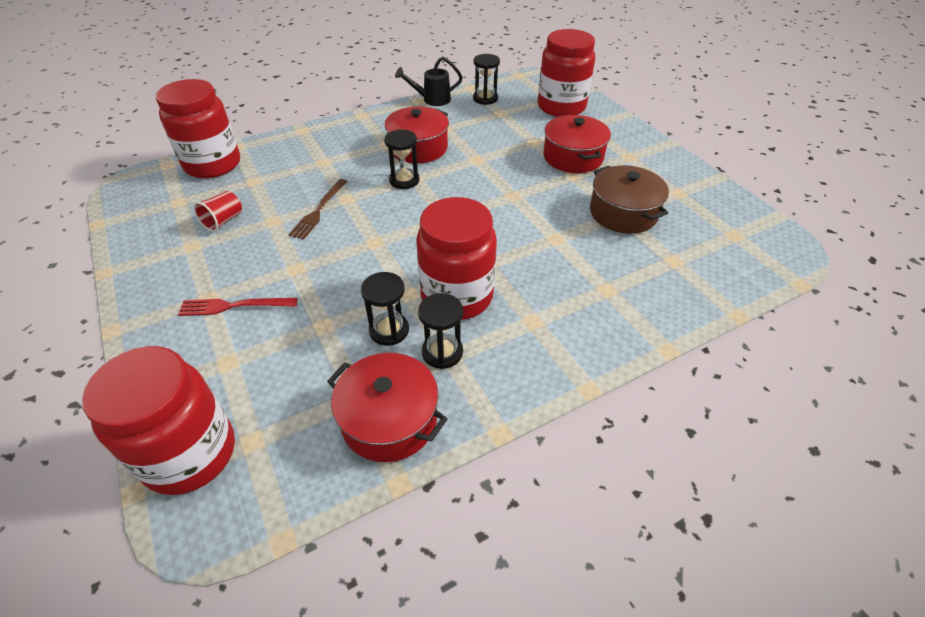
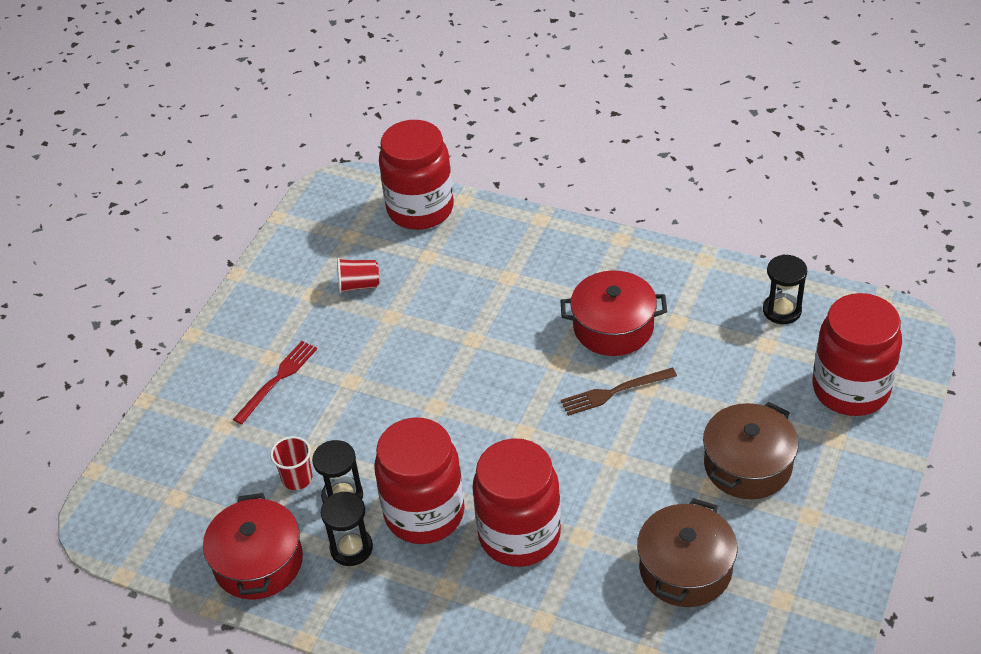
camera: 55 degrees right, 0 degrees up
red jar [82,346,235,495] -> red jar moved to [472,438,561,567]
red fork [178,298,298,316] -> red fork turned 75 degrees clockwise [233,341,317,424]
brown fork [289,179,348,240] -> brown fork moved to [561,368,677,416]
black hourglass [384,129,420,189] -> none
black watering can [395,57,463,106] -> none
red pot [543,115,611,173] -> brown pot [703,402,799,499]
none -> red cup [270,436,312,490]

